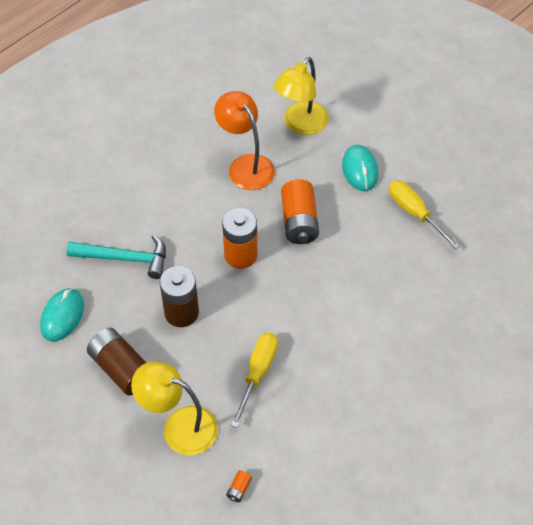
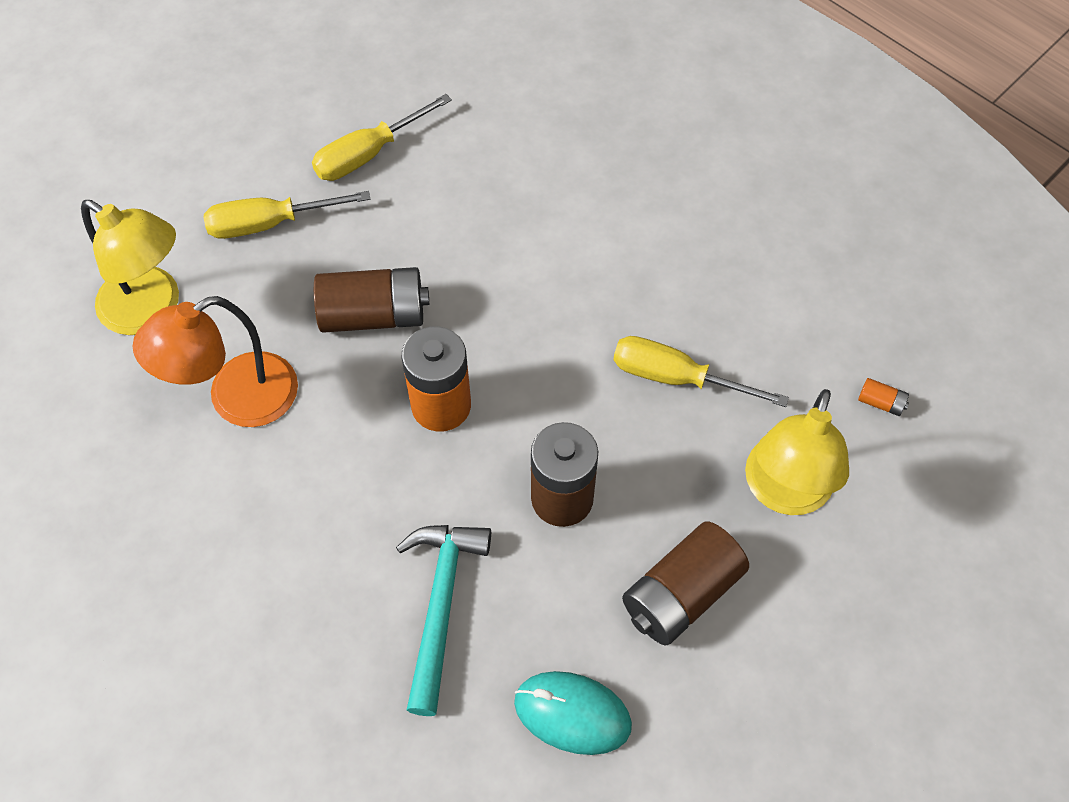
camera: 90 degrees left, 5 degrees up
orange battery [281,179,319,244] -> brown battery [314,267,429,333]
turquoise mouse [342,145,378,191] -> yellow screwdriver [204,191,371,239]

